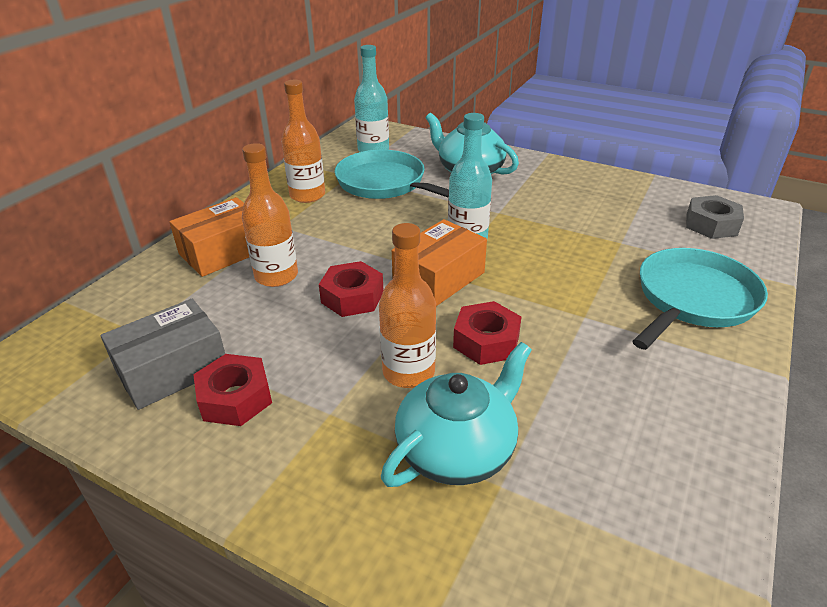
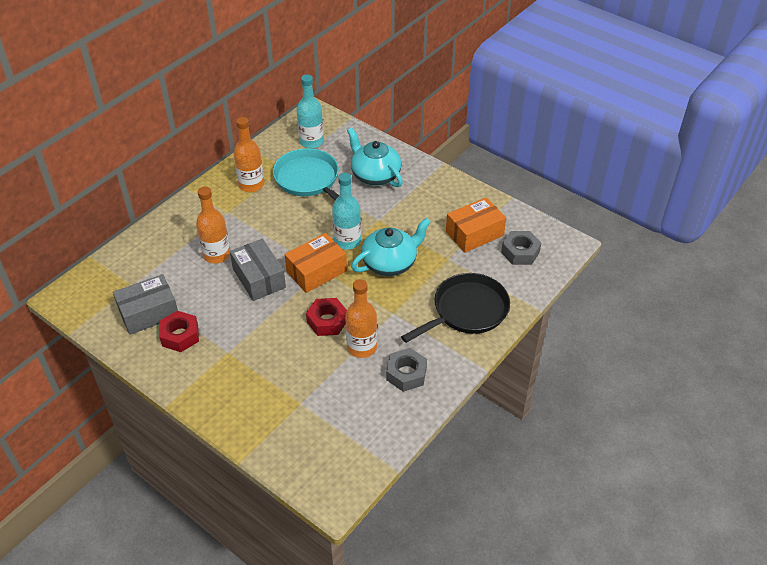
camera: 10 degrees right, 10 degrees up
orange box [169,197,249,277] -> orange box moved to [446,197,506,253]
red nut [319,261,384,317] -> grey box [230,239,286,301]
orange bottle [379,223,436,388] -> orange bottle moved to [345,279,377,358]
turquoise teapot [381,342,532,487] -> turquoise teapot moved to [351,218,431,276]
turquoise pan [632,248,768,350] -> black pan [401,273,510,343]
none -> grey nut [386,348,427,392]

